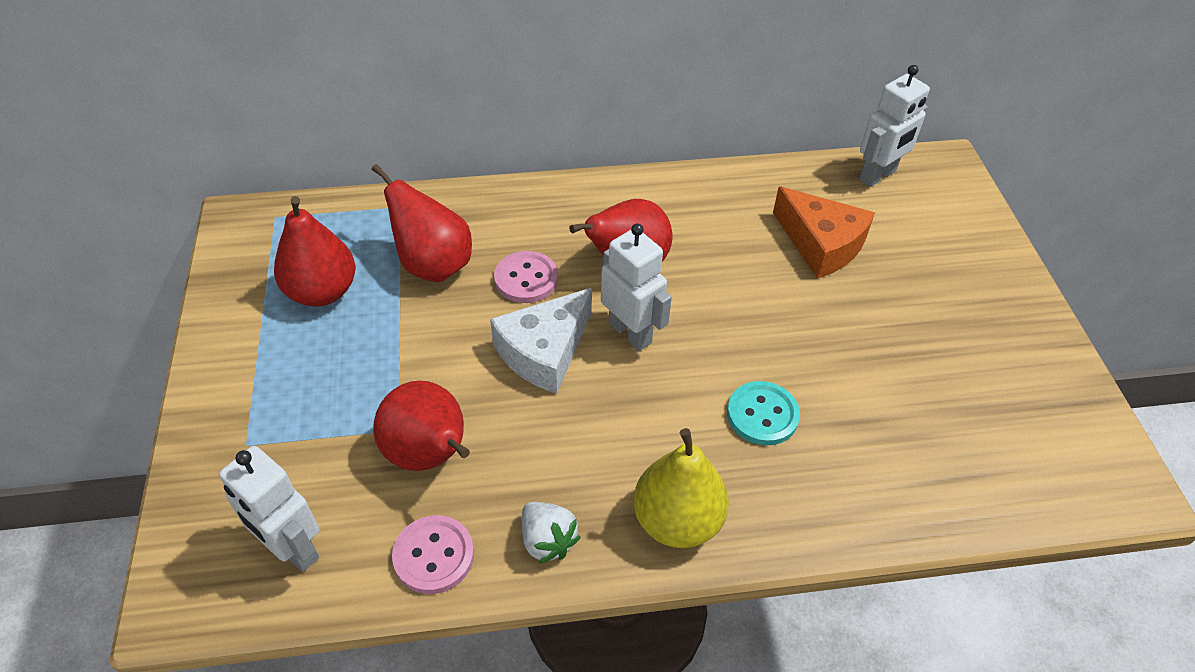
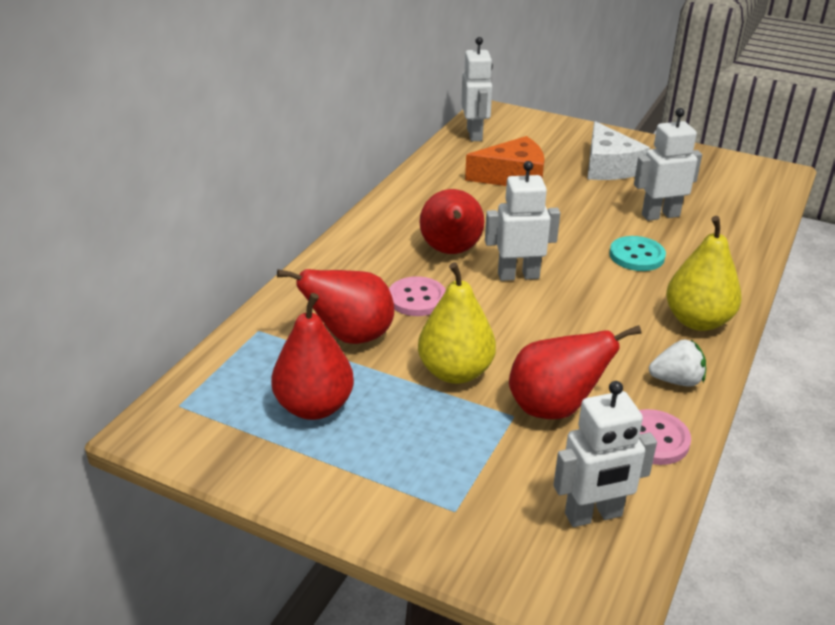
camera: 55 degrees left, 15 degrees down
white cheese [490,288,592,394] -> white cheese moved to [587,121,650,180]
none -> yellow pear [418,262,496,384]
none -> white robot [634,108,702,221]

